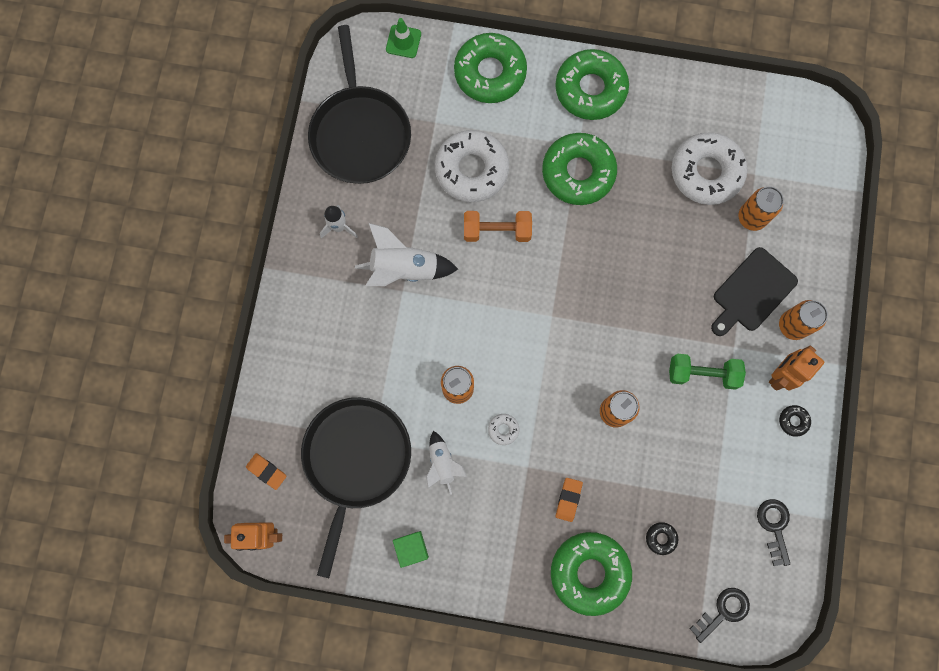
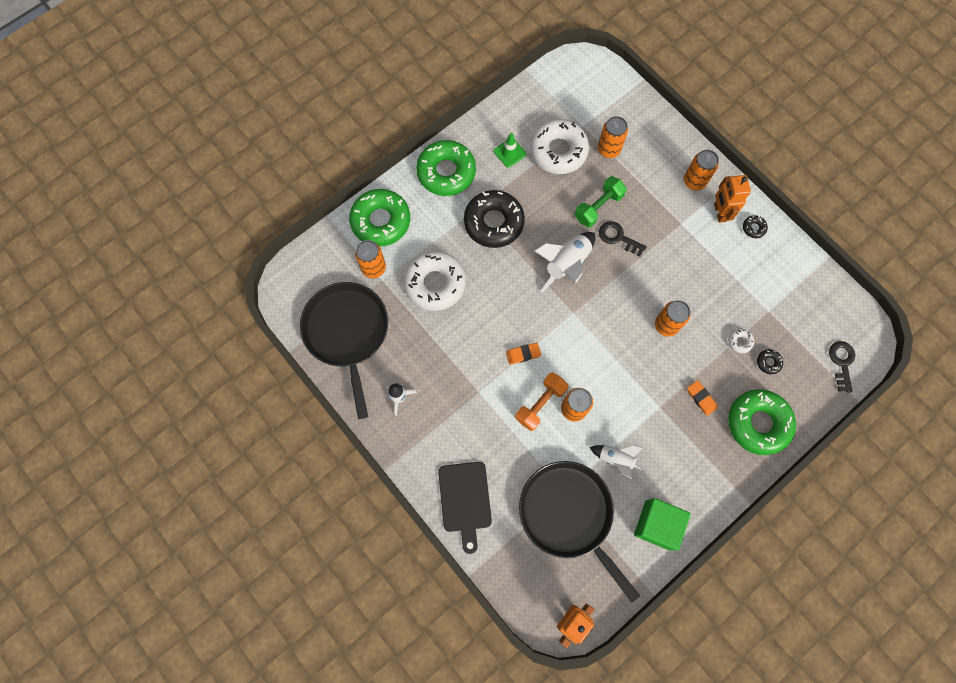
camera: 50 degrees left, 5 degrees down
orange eraser [246,453,286,490] -> orange eraser moved to [506,343,541,365]
black pan [308,25,411,184] -> black pan turned 135 degrees counterclockwise [300,282,388,419]
white rocket [355,223,458,286] -> white rocket moved to [534,232,595,293]
green traffic cone [386,18,421,58] -> green traffic cone moved to [494,133,526,168]
green cube [393,531,429,568] -> green cube [634,498,691,550], size x1.61
orange dumbbell [464,211,532,242] -> orange dumbbell moved to [515,372,568,431]
white donut [488,414,519,445] -> white donut moved to [728,329,754,353]
green donut [542,133,617,205] -> black donut [464,190,525,248]
green dumbbell [669,354,746,390] -> green dumbbell moved to [575,176,627,228]
black cutting board [711,247,798,336] -> black cutting board moved to [438,462,492,554]
black key [757,499,790,566] -> black key moved to [599,221,647,257]
none -> orange can [355,240,386,278]

